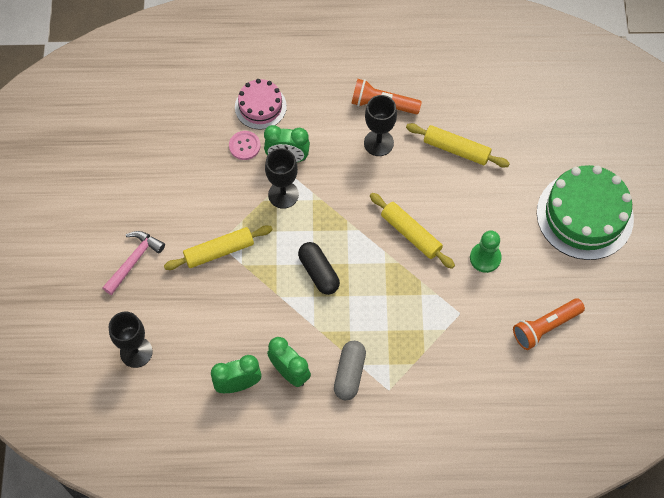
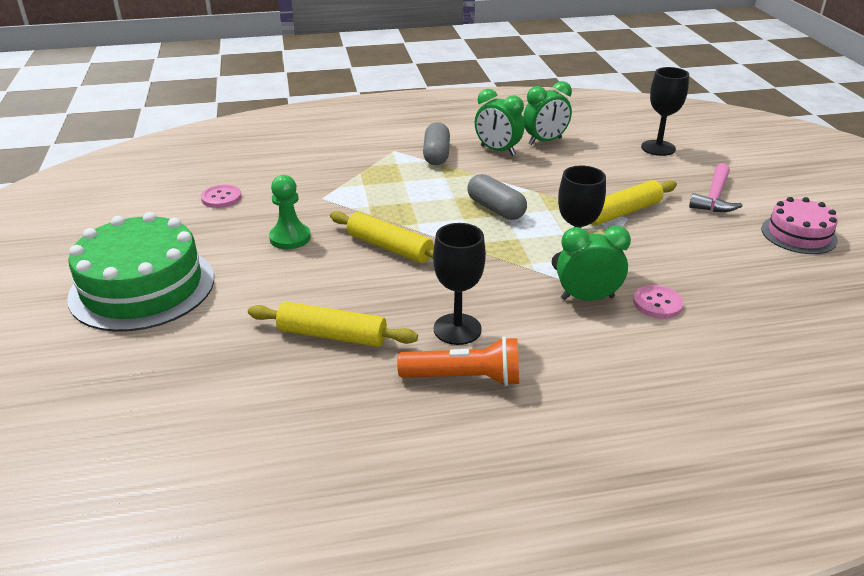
camera: 170 degrees right, 30 degrees down
pink cake [235,79,287,129] -> pink cake moved to [761,197,838,254]
black capsule [298,242,340,295] -> grey capsule [467,174,527,220]
orange flashlight [513,298,585,350] -> pink button [201,185,242,208]

